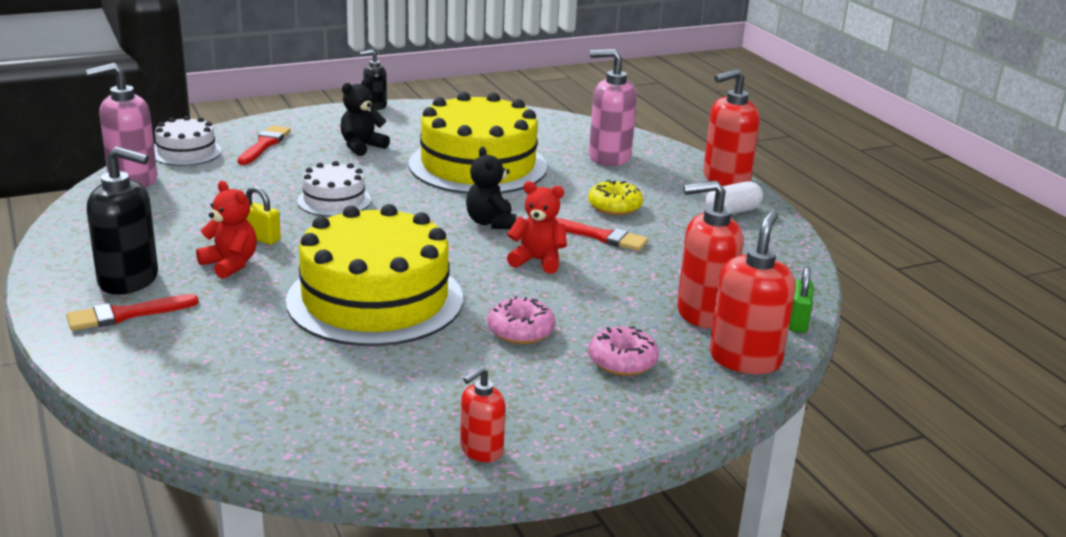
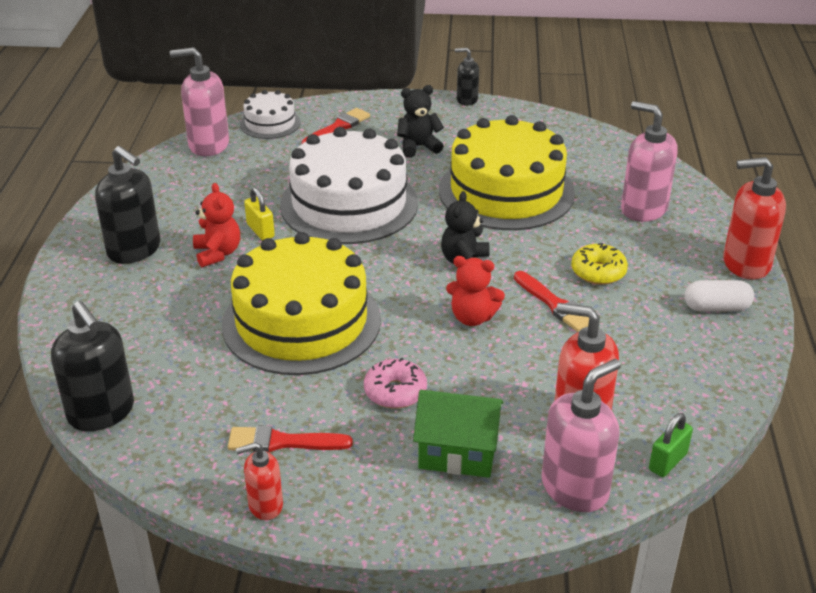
camera: 30 degrees right, 10 degrees up
red brush [66,294,199,331] -> red brush moved to [228,426,353,452]
white cake [297,161,371,217] -> white cake [280,127,418,244], size x2.05
red teddy bear [507,181,567,274] -> red teddy bear turned 150 degrees clockwise [446,256,505,326]
pink donut [589,326,659,376] -> green house [413,390,503,478]
red soap dispenser [709,210,796,374] -> pink soap dispenser [541,359,621,512]
none -> black soap dispenser [51,301,134,431]

